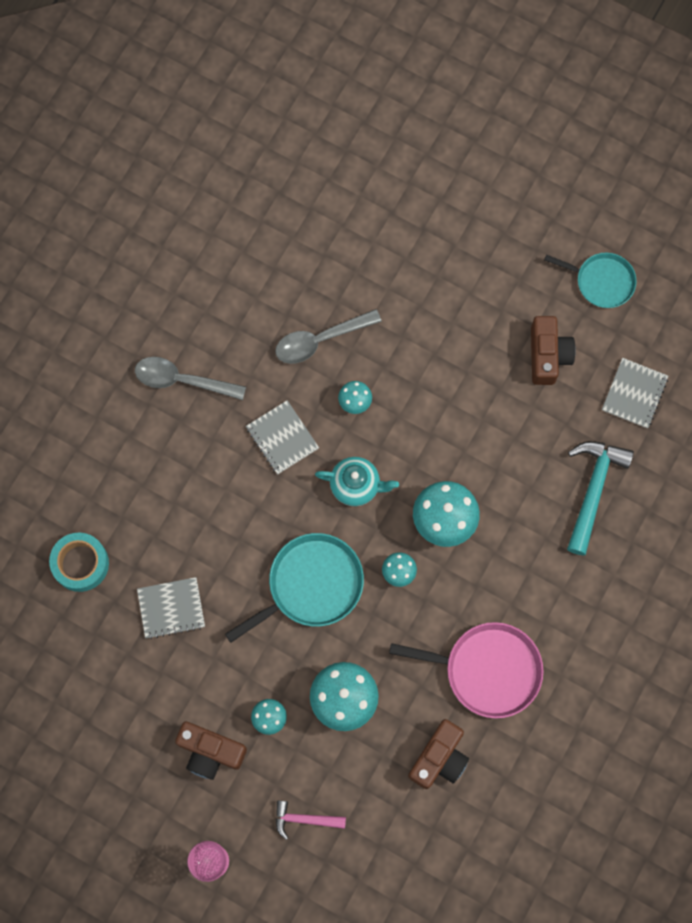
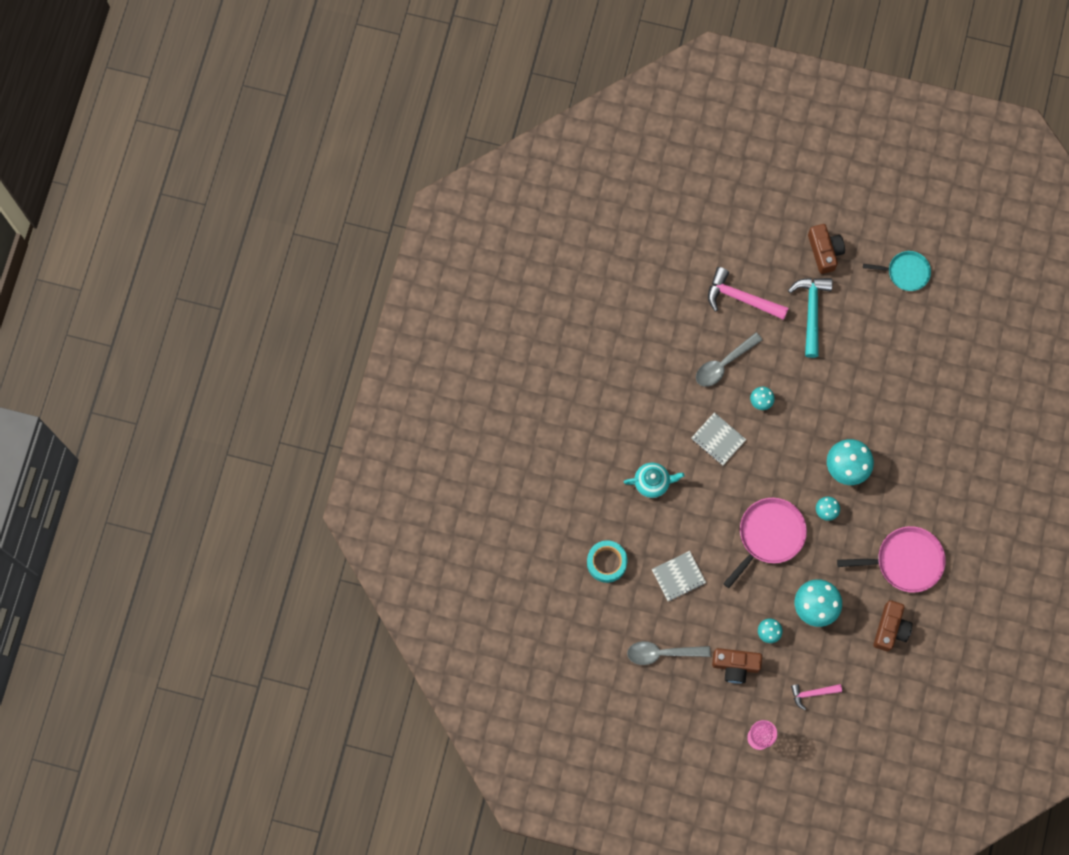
camera: 15 degrees left, 0 degrees up
grey spoon [135,357,246,400] -> grey spoon moved to [627,641,710,665]
turquoise pan [225,533,364,643] -> pink pan [723,498,807,588]
turquoise teapot [315,457,399,506] -> turquoise teapot moved to [624,463,685,498]
brown camera [531,316,576,385] -> brown camera moved to [808,224,845,274]
turquoise hammer [567,441,634,555] -> turquoise hammer moved to [788,278,833,358]
grey notebook [602,358,668,428] -> none
none -> pink hammer [708,267,789,320]

